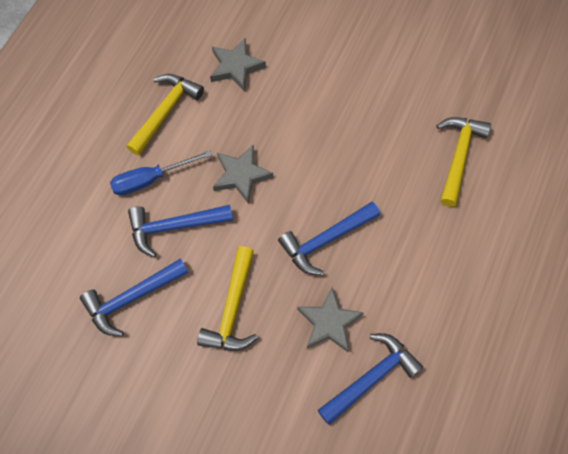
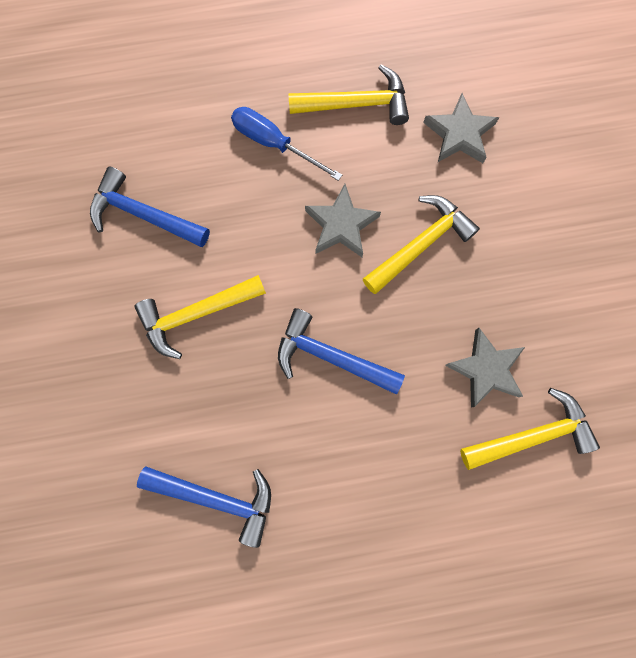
camera: 55 degrees right, 10 degrees up
blue hammer [128,205,233,258] -> none
grey star [297,287,364,352] -> grey star moved to [445,328,525,408]
none -> yellow hammer [363,195,480,294]

